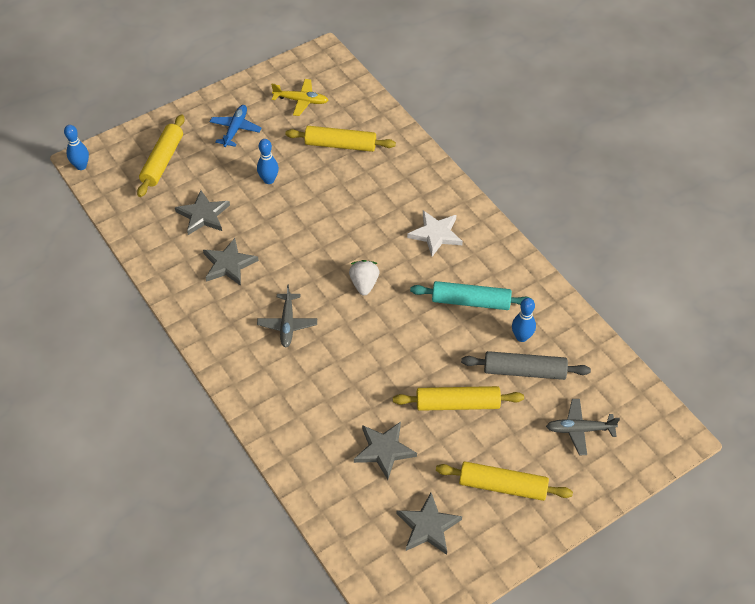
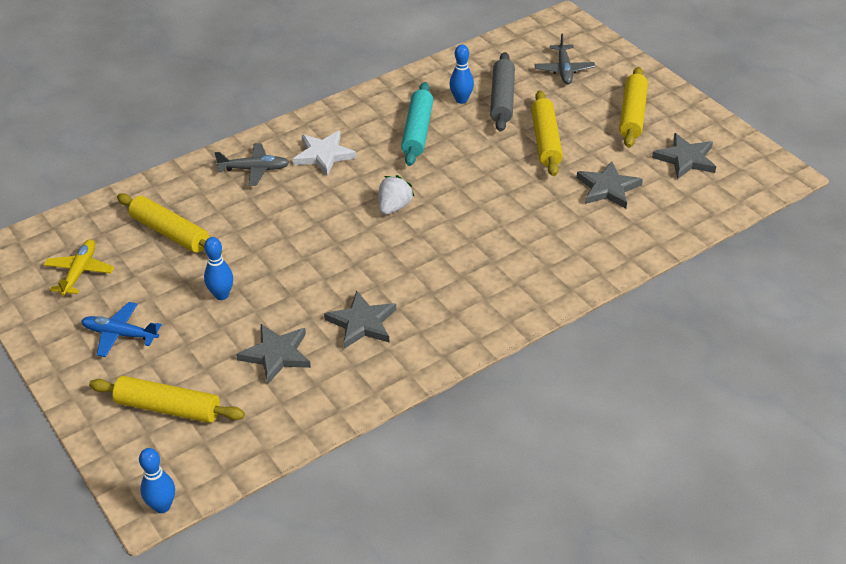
camera: 90 degrees left, 10 degrees down
grey plane [257,285,317,348] -> grey plane moved to [214,143,290,186]
yellow rolling pin [285,126,396,152] -> yellow rolling pin turned 60 degrees counterclockwise [117,193,222,254]
white strawberry [349,260,379,296] -> white strawberry turned 120 degrees clockwise [379,175,414,215]

